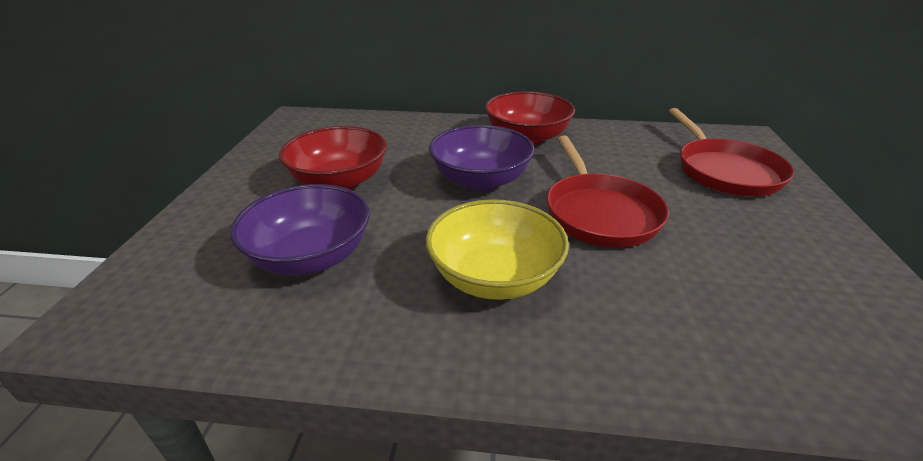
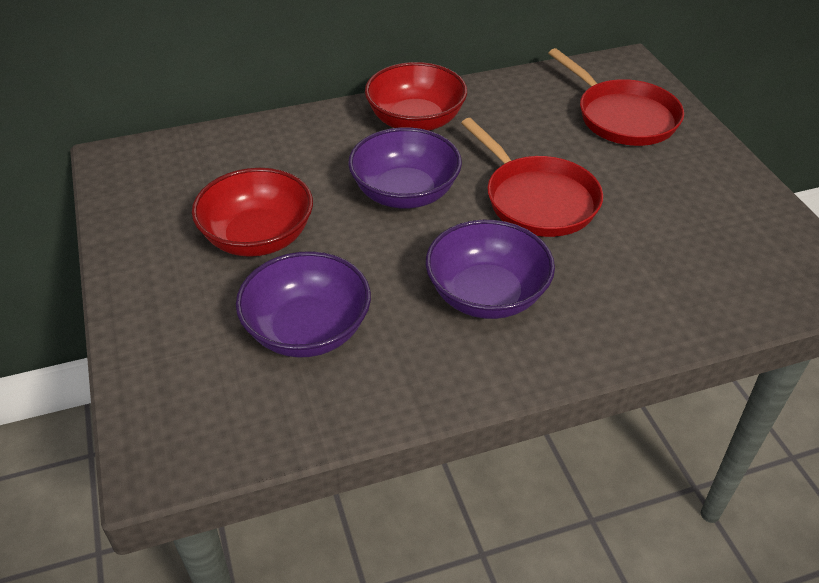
camera: 25 degrees left, 10 degrees up
yellow bowl [426,199,569,300] -> purple bowl [425,220,555,319]

